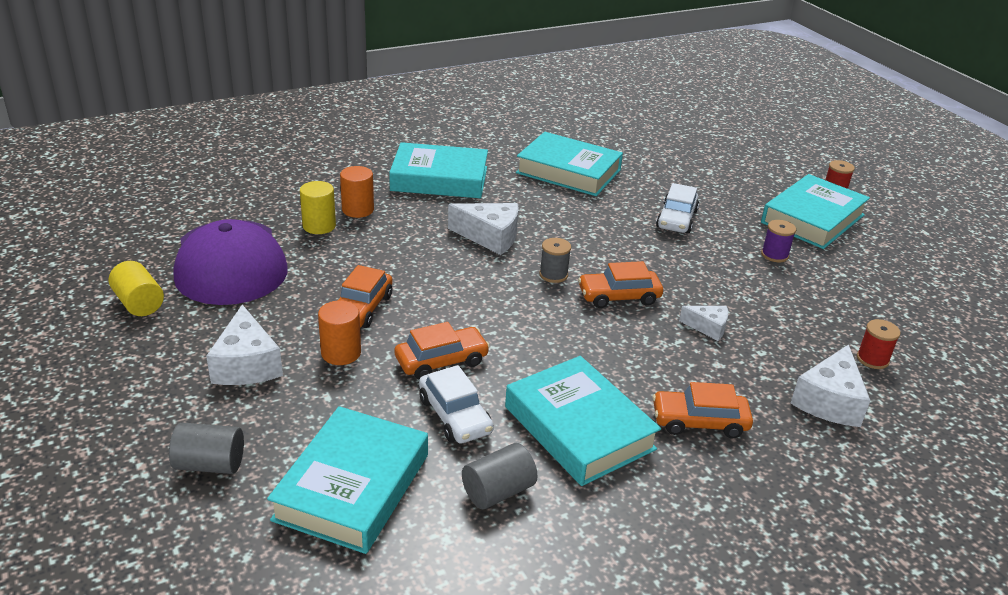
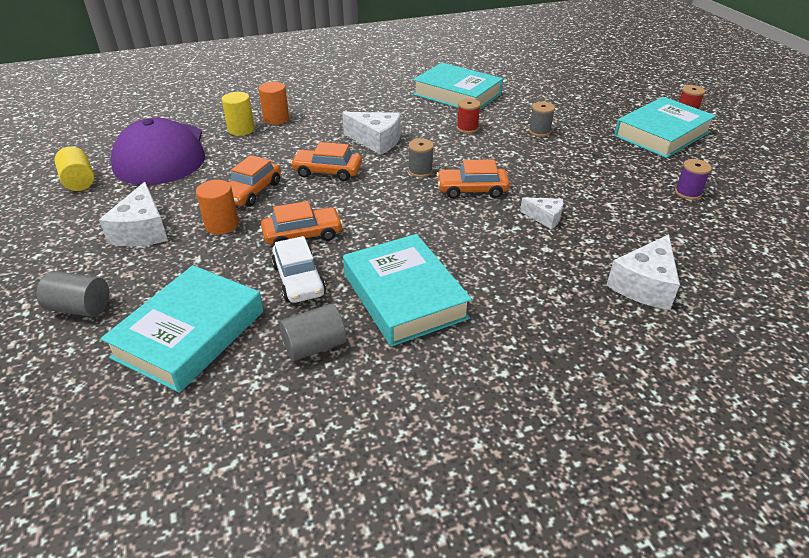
camera: 10 degrees right, 5 degrees up
turquoise book [389,142,488,198] -> none
orange car [652,382,753,438] -> orange car moved to [291,142,362,181]
white car [656,183,699,234] -> grey spool [529,102,555,137]
purple spool [761,220,796,262] -> purple spool moved to [675,159,712,200]
red spool [857,319,900,369] -> red spool moved to [457,98,481,133]

